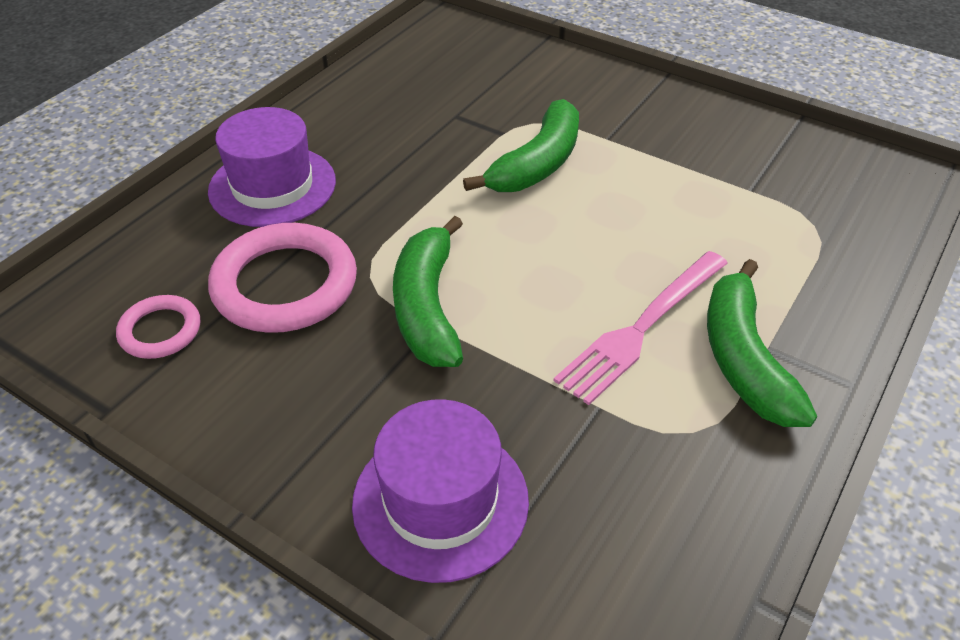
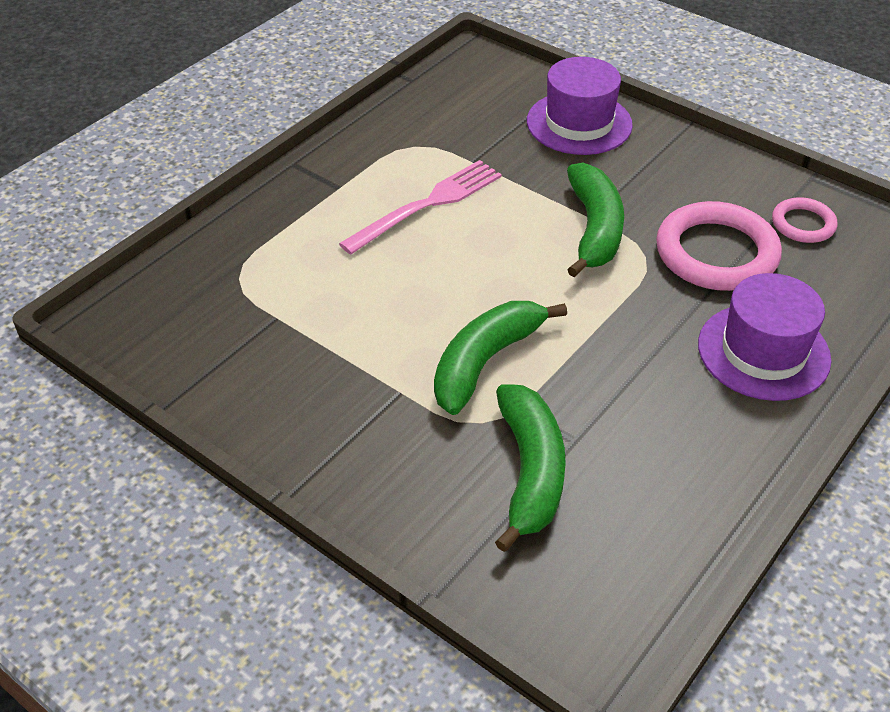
camera: 175 degrees left, 0 degrees up
green banana [707,259,817,427] -> green banana moved to [495,384,566,552]

